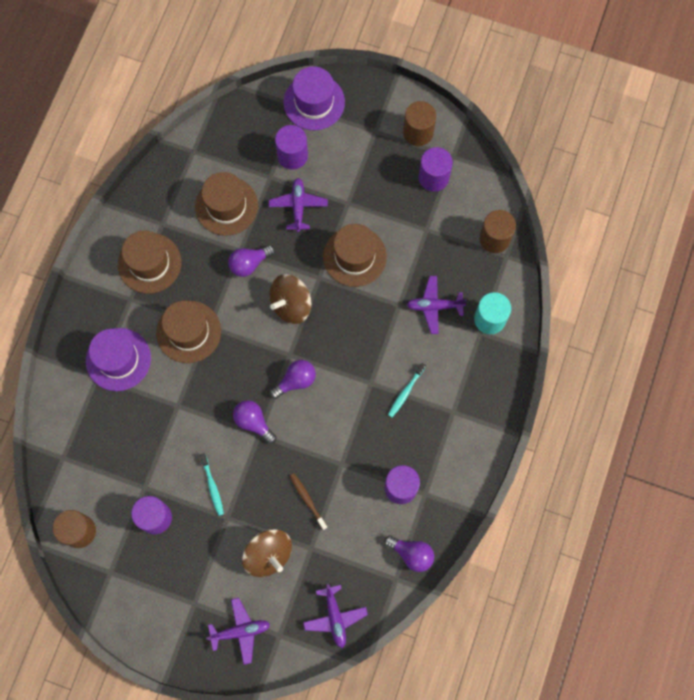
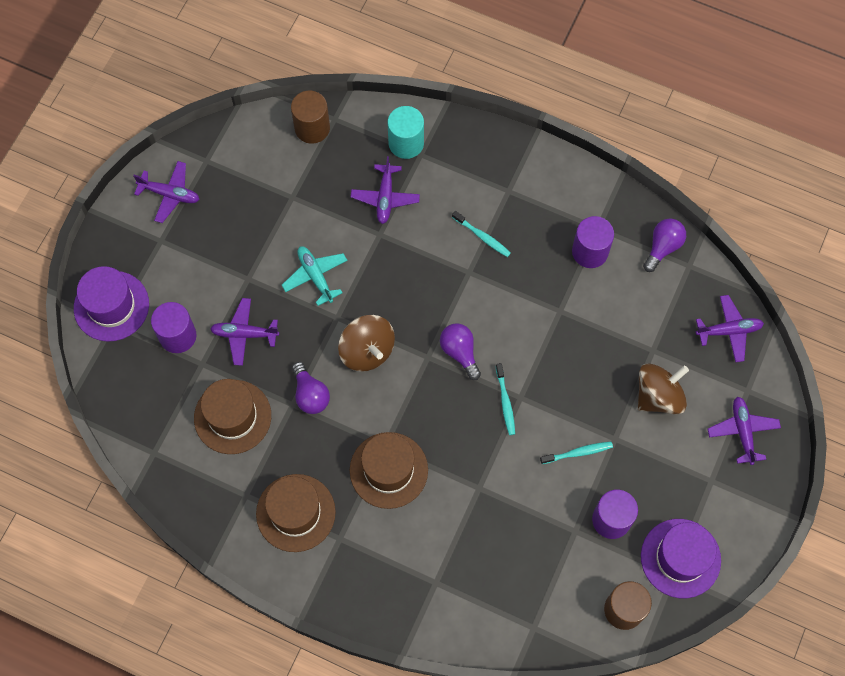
camera: 85 degrees left, 5 degrees down
purple hat [86,328,151,391] -> purple hat moved to [641,519,721,598]
purple light bulb [233,400,276,444] -> turquoise toothbrush [496,363,515,435]
brown toothbrush [290,473,327,530] -> none
brown hat [323,224,387,287] -> turquoise plane [282,246,348,306]
brown cylinder [403,101,436,146] -> purple plane [133,161,200,223]
purple cylinder [418,147,453,192] -> none

